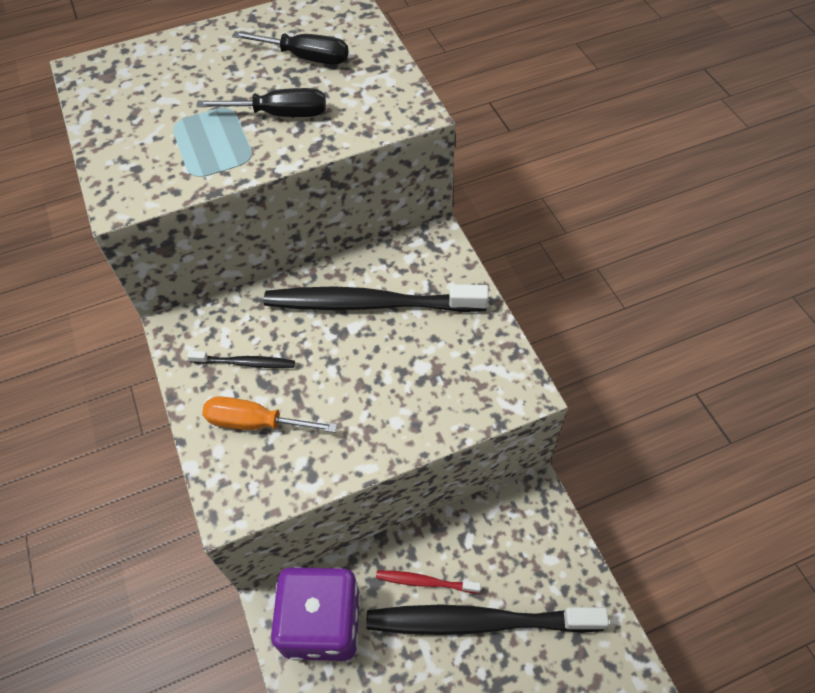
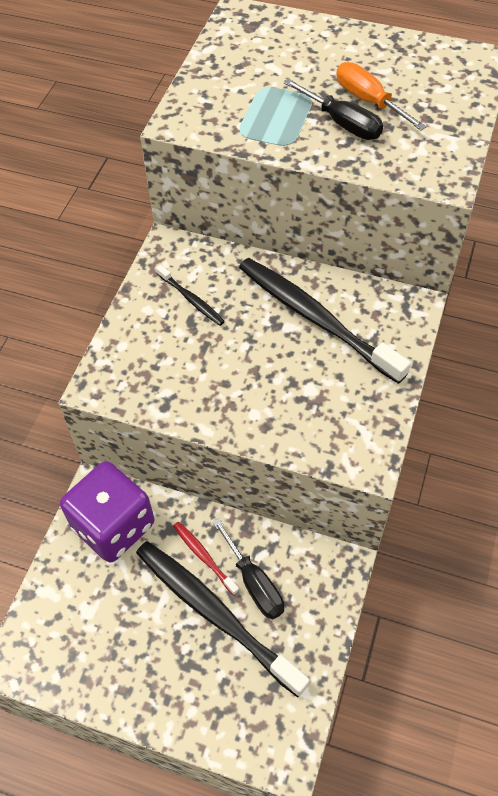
camera: 40 degrees right, 0 degrees up
orange screwdriver [202,396,337,433] -> orange screwdriver moved to [336,62,427,130]
black screwdriver [232,31,349,65] -> black screwdriver moved to [212,518,284,620]

